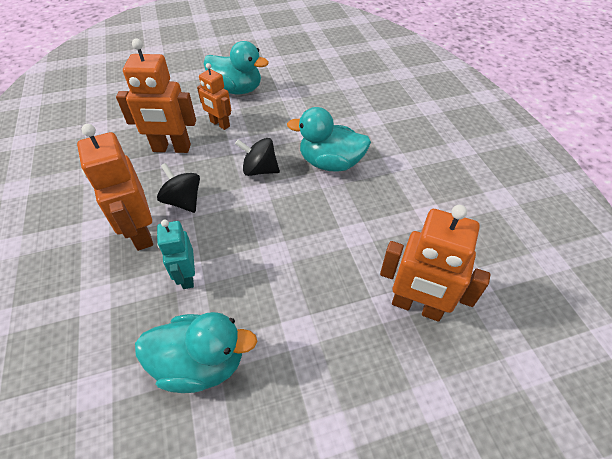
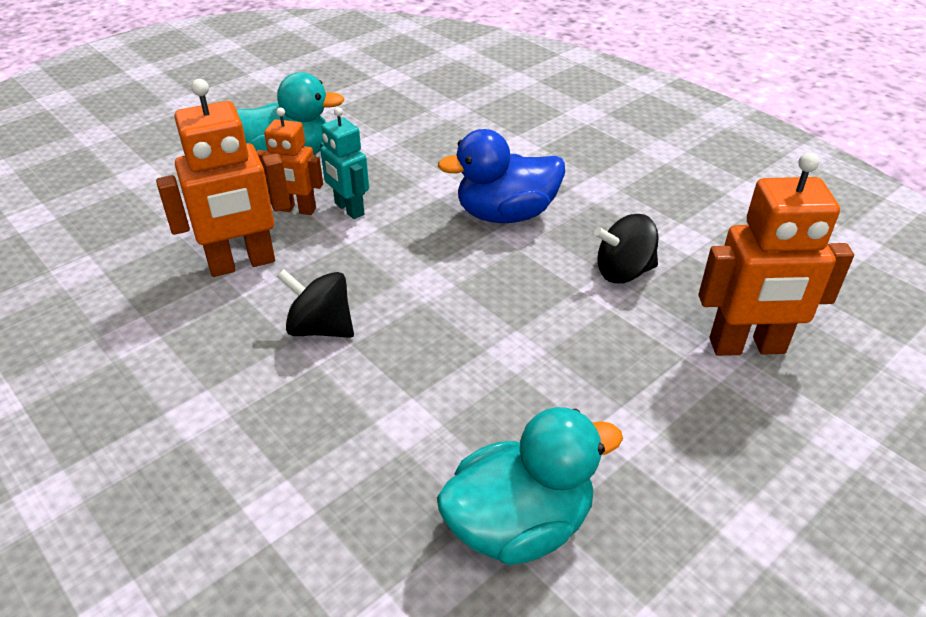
camera: 25 degrees left, 10 degrees down
orange robot [77,124,153,251] -> none
turquoise robot [157,220,195,289] -> turquoise robot moved to [320,107,369,219]
black spinning top [235,138,280,176] -> black spinning top moved to [594,214,658,283]
turquoise duck [287,107,371,172] -> blue duck [438,129,565,223]

